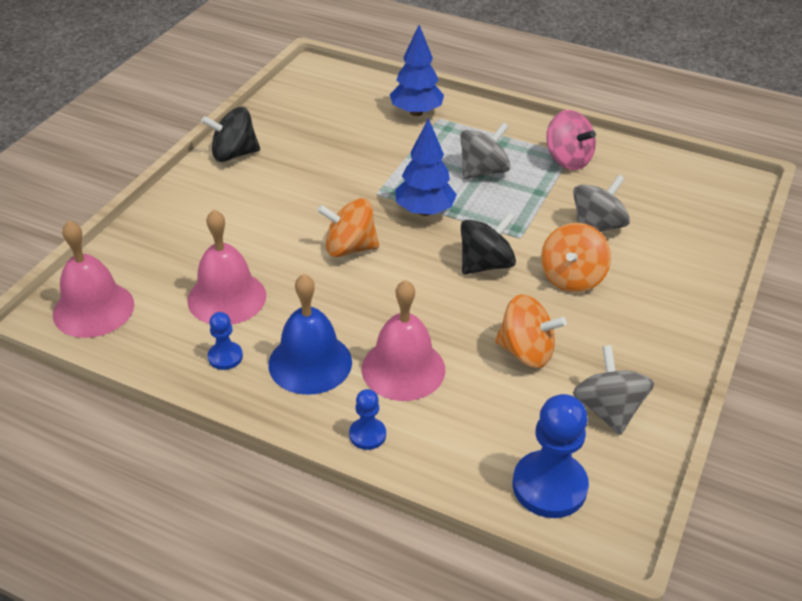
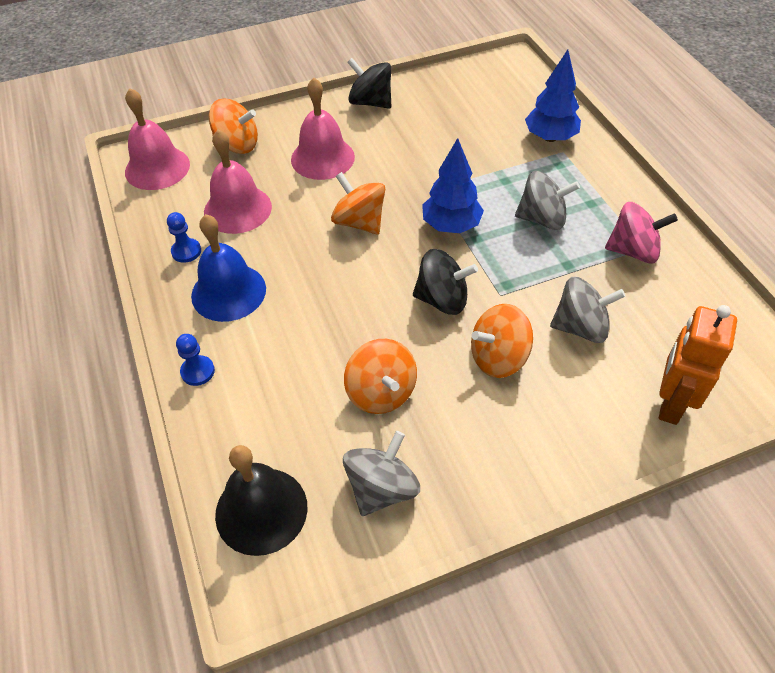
camera: 45 degrees right, 10 degrees up
pink bell [362,280,445,401] -> pink bell moved to [291,78,355,180]
blue pawn [513,394,589,518] -> black bell [215,445,307,556]
pink spinning top [546,110,596,170] -> pink spinning top turned 90 degrees counterclockwise [605,202,678,264]
none -> orange spinning top [209,98,258,154]
none -> orange robot [659,305,737,425]

